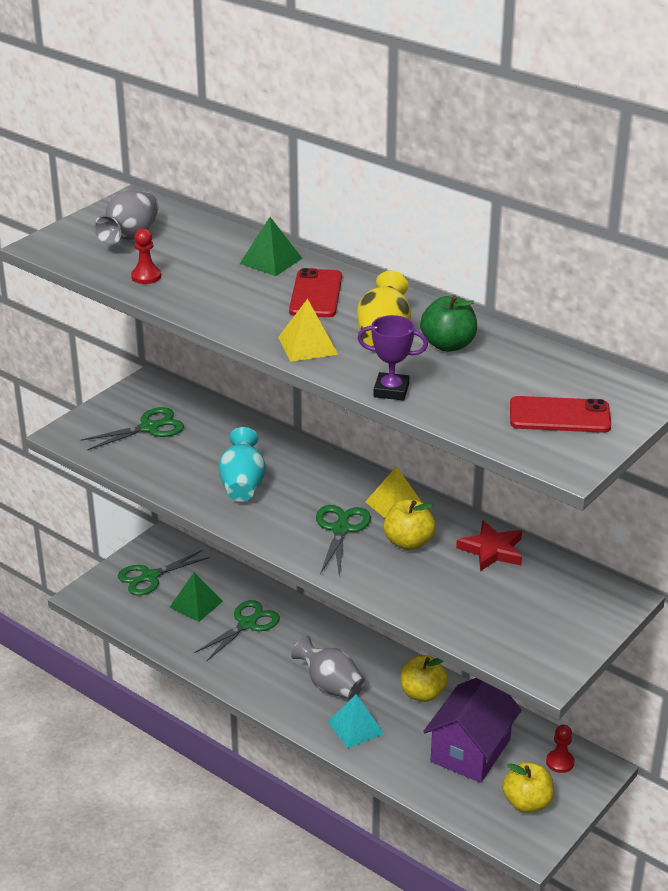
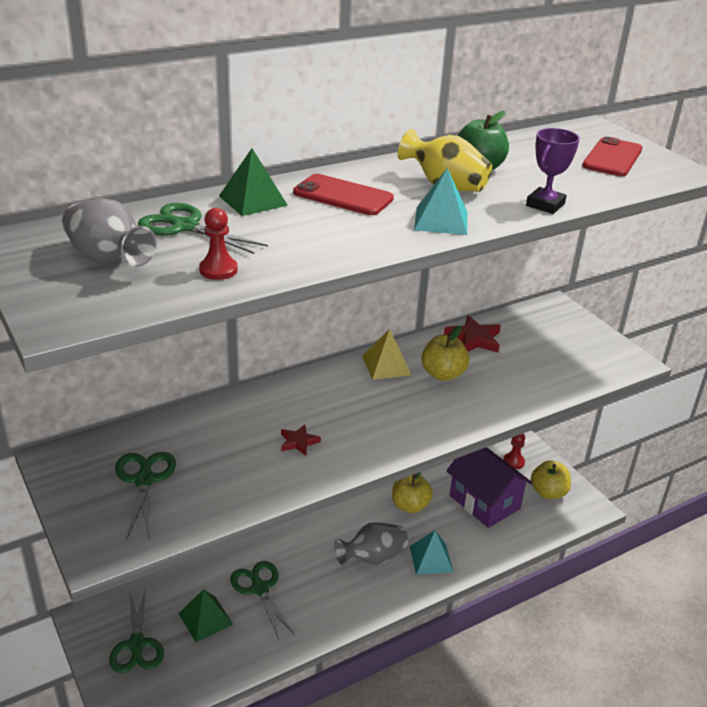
camera: 70 degrees left, 0 degrees up
turquoise vase [218,427,266,502] -> red star [281,424,321,456]
yellow pyramid [278,299,338,362] -> turquoise pyramid [414,168,467,235]
green scissors [316,505,371,576] -> green scissors moved to [138,203,268,254]

